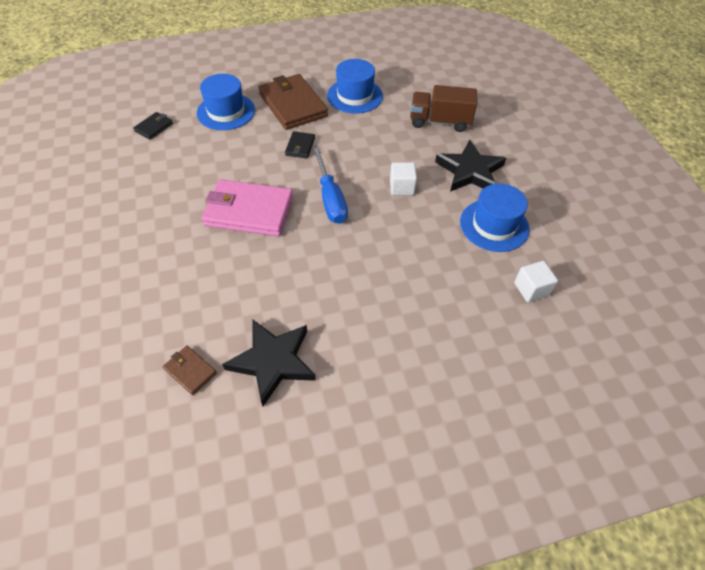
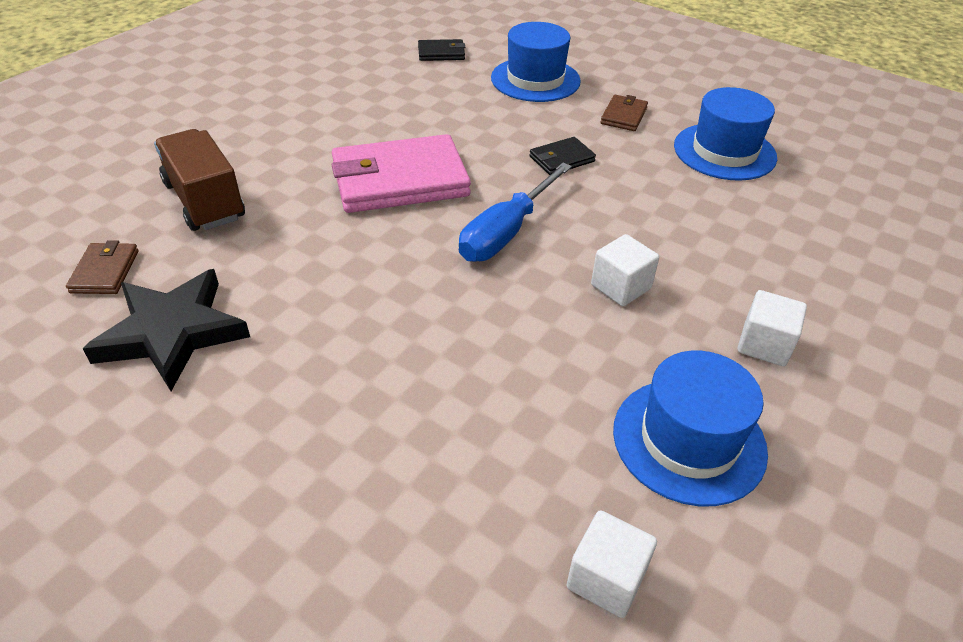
camera: 50 degrees right, 10 degrees down
pink wallet [202,179,293,237] -> pink wallet turned 75 degrees counterclockwise [332,134,471,213]
brown wallet [258,74,328,130] -> brown wallet [601,95,648,131], size x0.46
brown truck [410,85,477,132] -> brown truck moved to [154,129,245,231]
black star [435,140,506,192] -> white cube [737,290,807,366]

